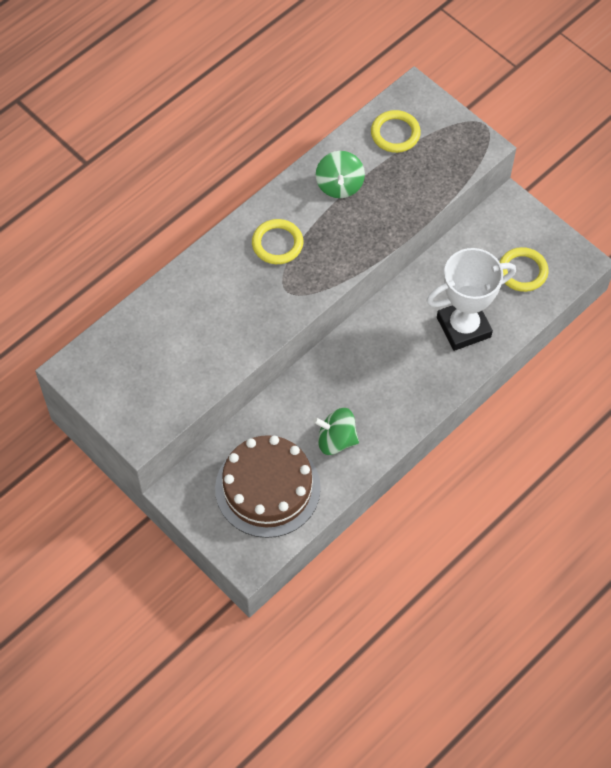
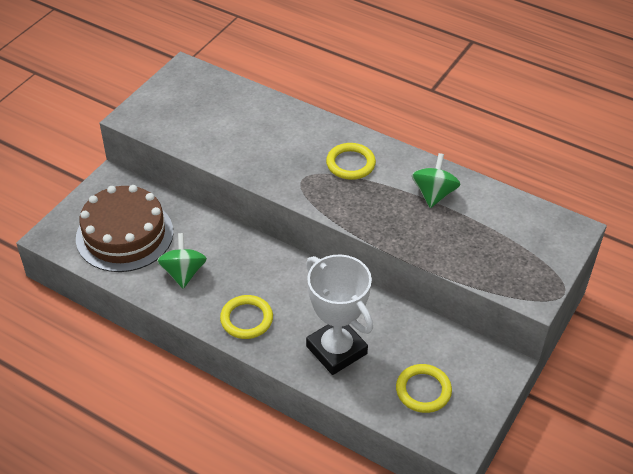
camera: 75 degrees right, 15 degrees down
green spinning top [316,151,365,198] -> green spinning top turned 120 degrees clockwise [412,153,461,208]
yellow ring [371,110,421,153] -> yellow ring moved to [220,295,273,339]

